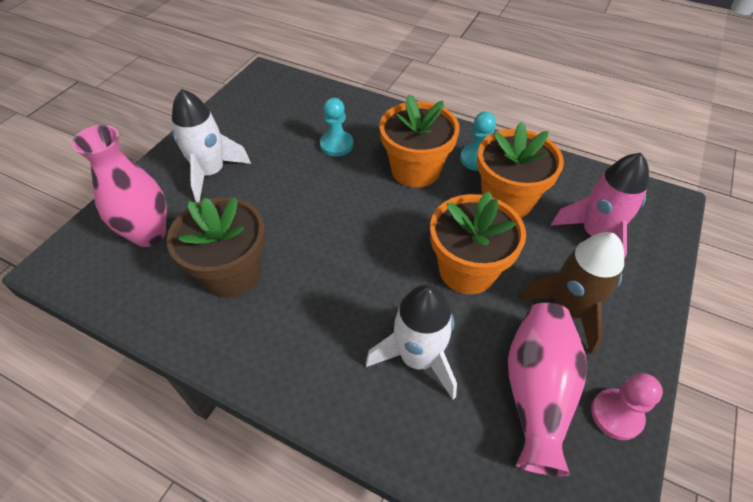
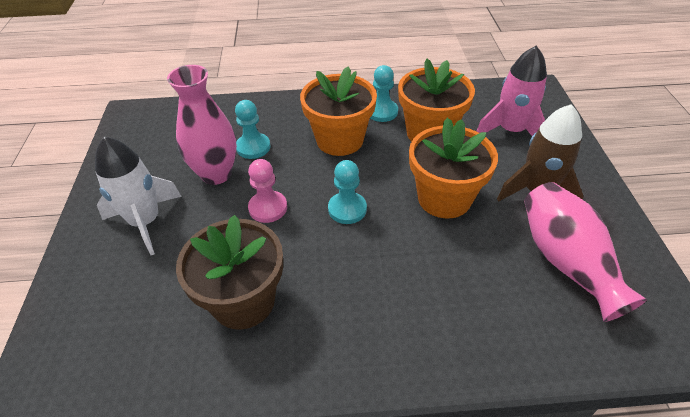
camera: 30 degrees left, 5 degrees down
pink vase [72,125,167,247] -> pink vase moved to [167,65,237,185]
white rocket [366,284,457,400] -> none
pink pawn [591,373,663,440] -> pink pawn moved to [248,159,287,223]
none -> turquoise pawn [328,160,367,224]

